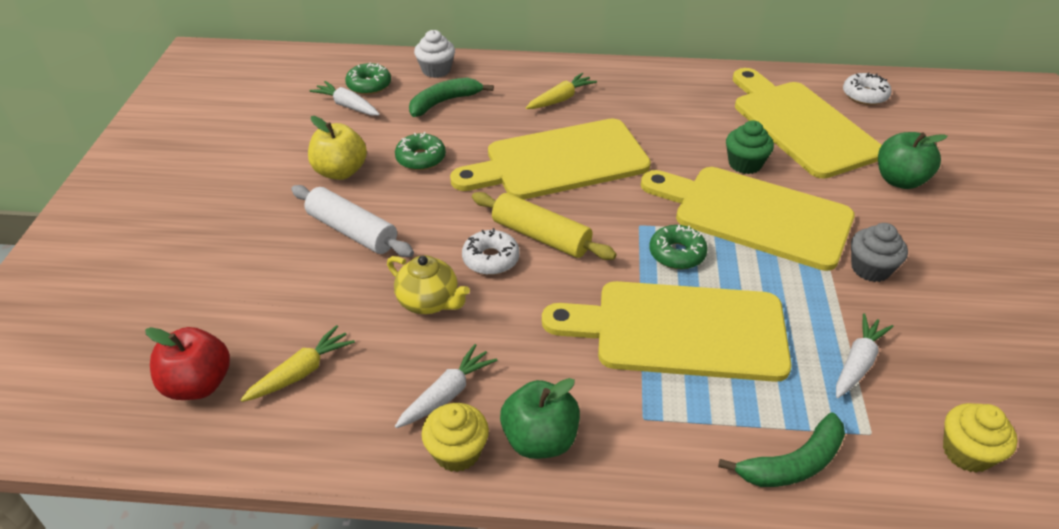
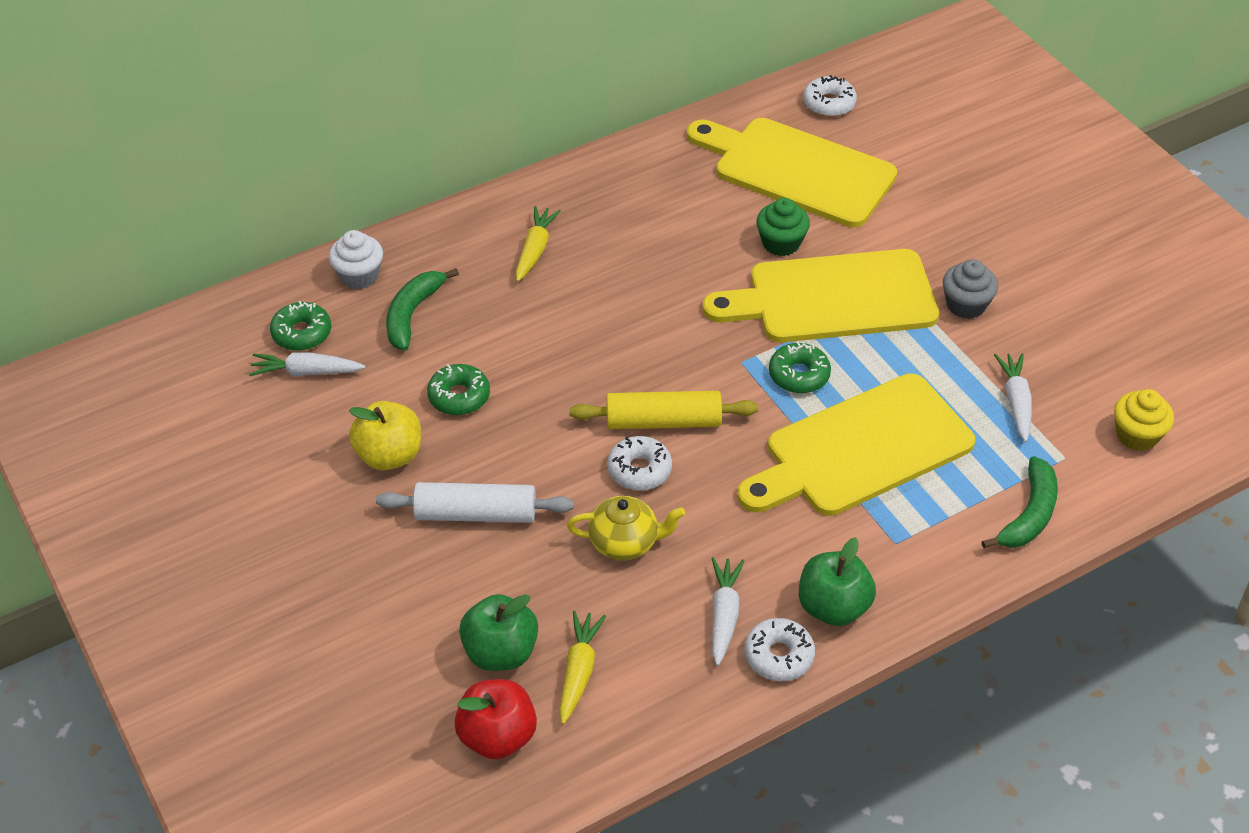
camera: 35 degrees left, 5 degrees up
yellow cupcake [421,403,489,472] -> white donut [744,618,815,681]
yellow cutting board [450,119,651,200] -> none
green apple [878,132,948,189] -> green apple moved to [459,594,538,671]

